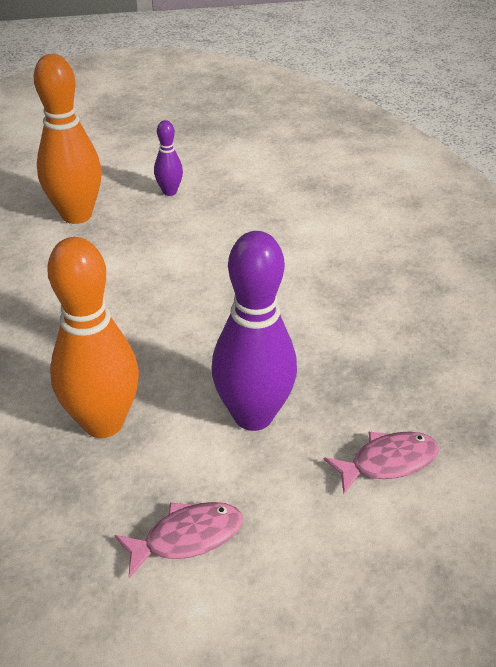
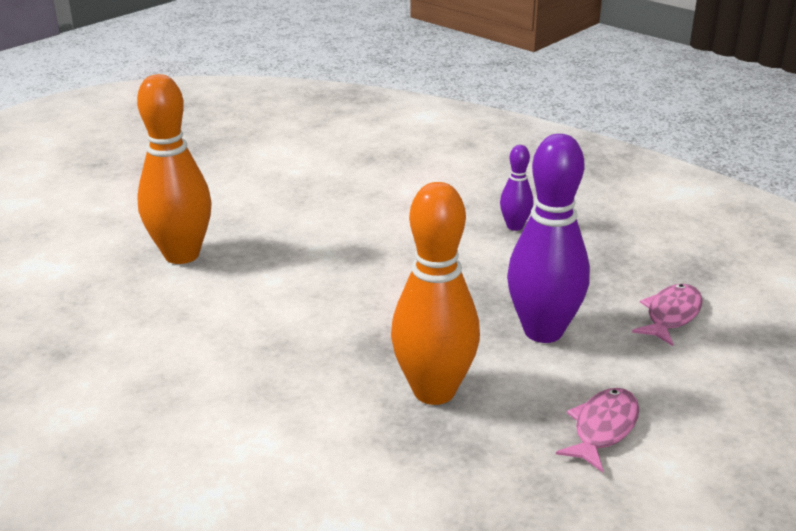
camera: 35 degrees left, 10 degrees down
purple bowling pin [154,120,183,196] -> purple bowling pin moved to [500,145,533,231]

